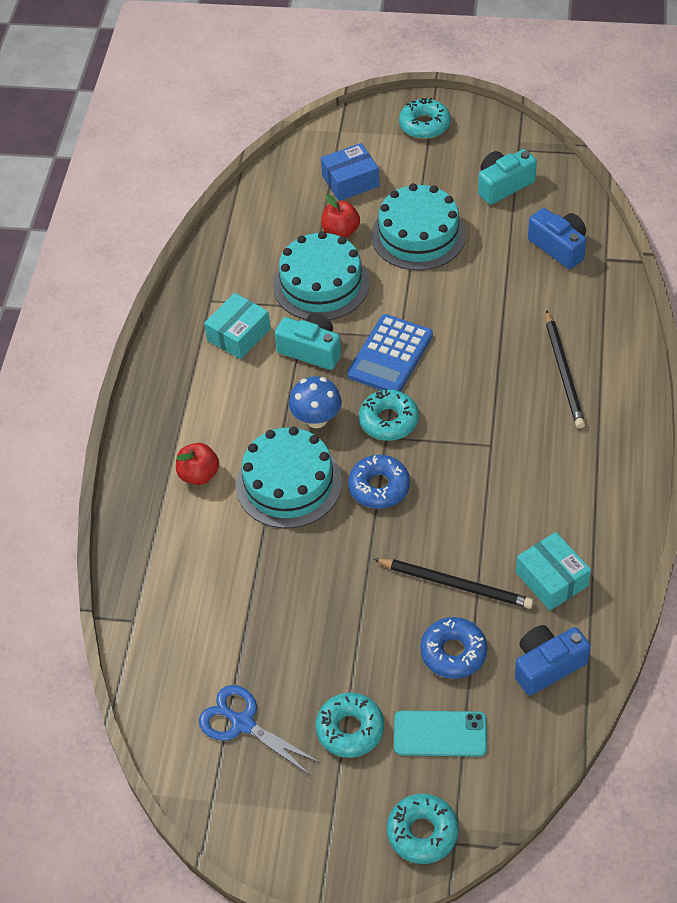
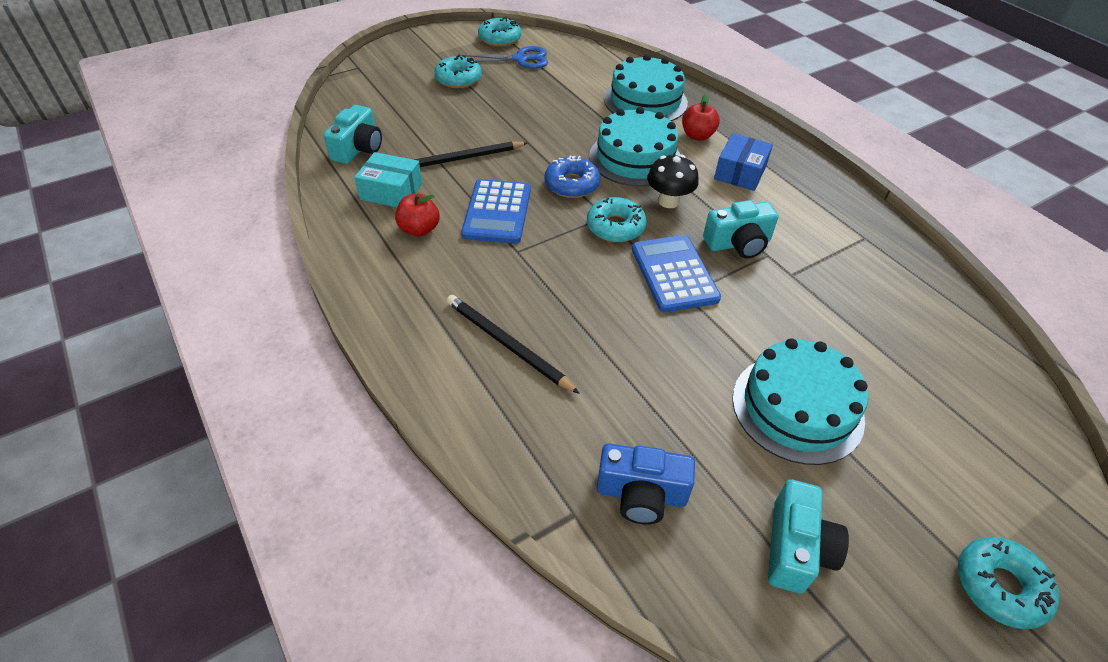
camera: 135 degrees right, 5 degrees down
turquoise box [204,293,271,359] -> none
turquoise cake [273,231,370,320] -> turquoise cake moved to [604,54,688,121]
blue mushroom [289,376,342,428] -> black mushroom [647,154,699,208]
blue box [321,143,379,201] -> blue box moved to [714,133,773,191]
red apple [321,195,360,238] -> red apple moved to [395,193,440,236]
turquoise donut [387,794,459,864] -> turquoise donut moved to [478,17,521,47]
turquoise phone [394,711,487,756] -> none
blue donut [420,617,487,679] -> none
blue camera [515,625,591,696] -> turquoise camera [323,105,382,164]
none -> blue calculator [461,179,531,244]

